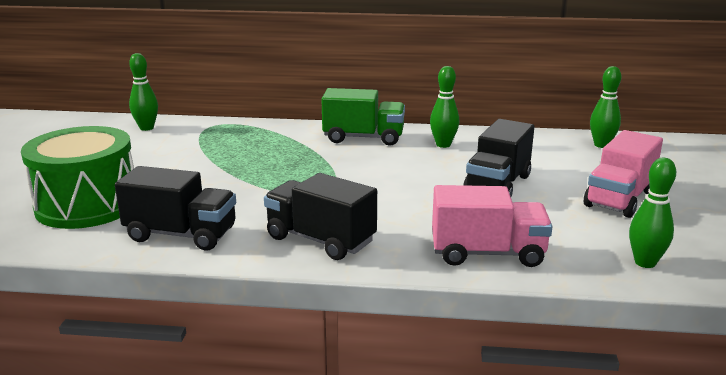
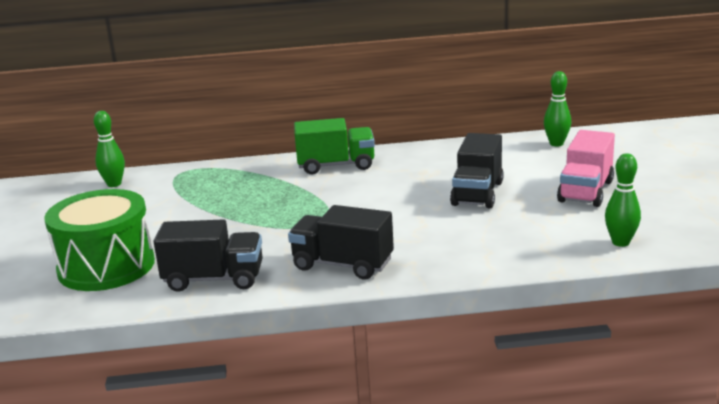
camera: 10 degrees left, 0 degrees up
green bowling pin [430,66,459,148] -> none
pink truck [432,185,553,267] -> none

